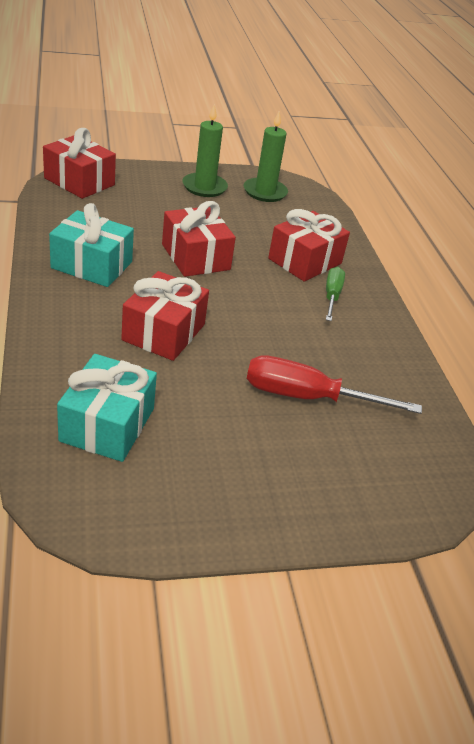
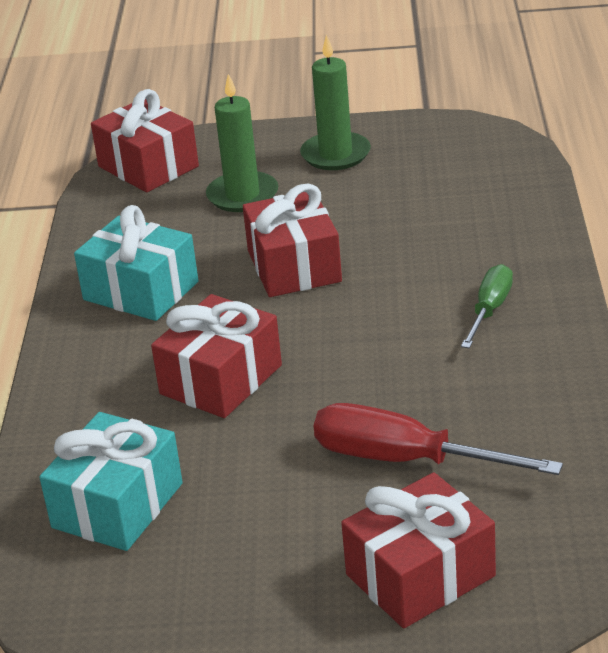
camera: 20 degrees right, 5 degrees down
green candle [244,111,288,202] -> green candle moved to [206,74,278,212]
red gift [268,209,350,282] -> red gift moved to [341,472,496,628]

